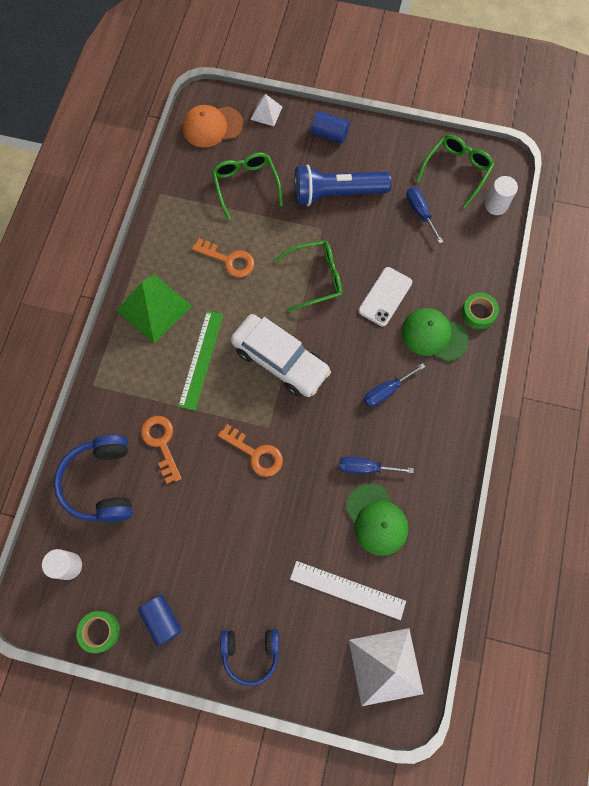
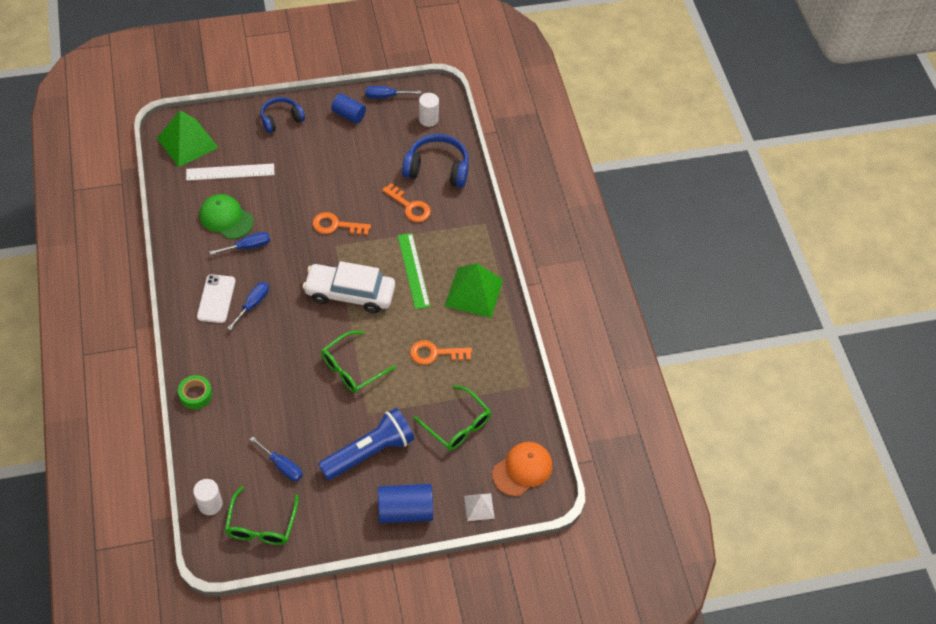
camera: 150 degrees right, 15 degrees down
blue headphones [54,435,132,522] -> blue headphones turned 45 degrees counterclockwise [402,134,469,188]
green tape [76,611,120,653] -> blue screwdriver [365,86,421,98]
blue cylinder [311,111,350,144] -> blue cylinder [378,484,433,523], size x1.51
white pyramid [349,628,424,706] -> green pyramid [157,110,219,167]
white phone [358,267,412,326] -> white phone moved to [197,274,236,323]
green cap [402,308,469,362] -> none

